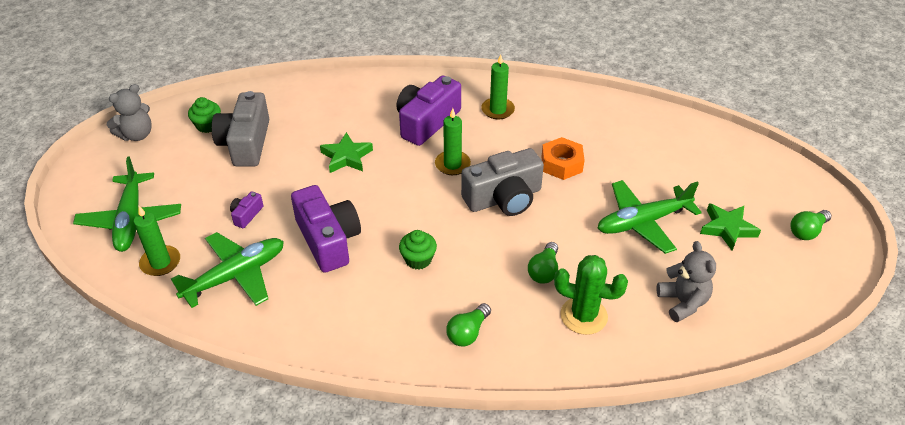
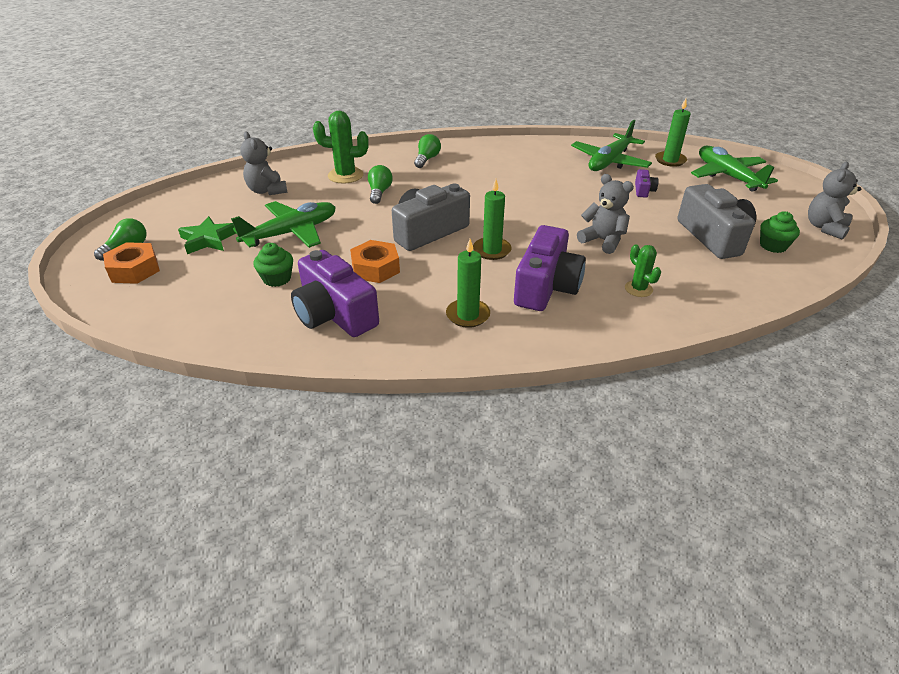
camera: 165 degrees right, 5 degrees down
purple camera [291,185,361,273] -> purple camera moved to [291,250,379,337]
green star [320,132,373,173] -> grey teddy bear [577,174,634,254]
green cupcake [399,230,437,269] -> green cupcake moved to [253,243,293,287]
none -> orange nut [103,242,160,284]
none -> green cactus [625,244,661,297]

